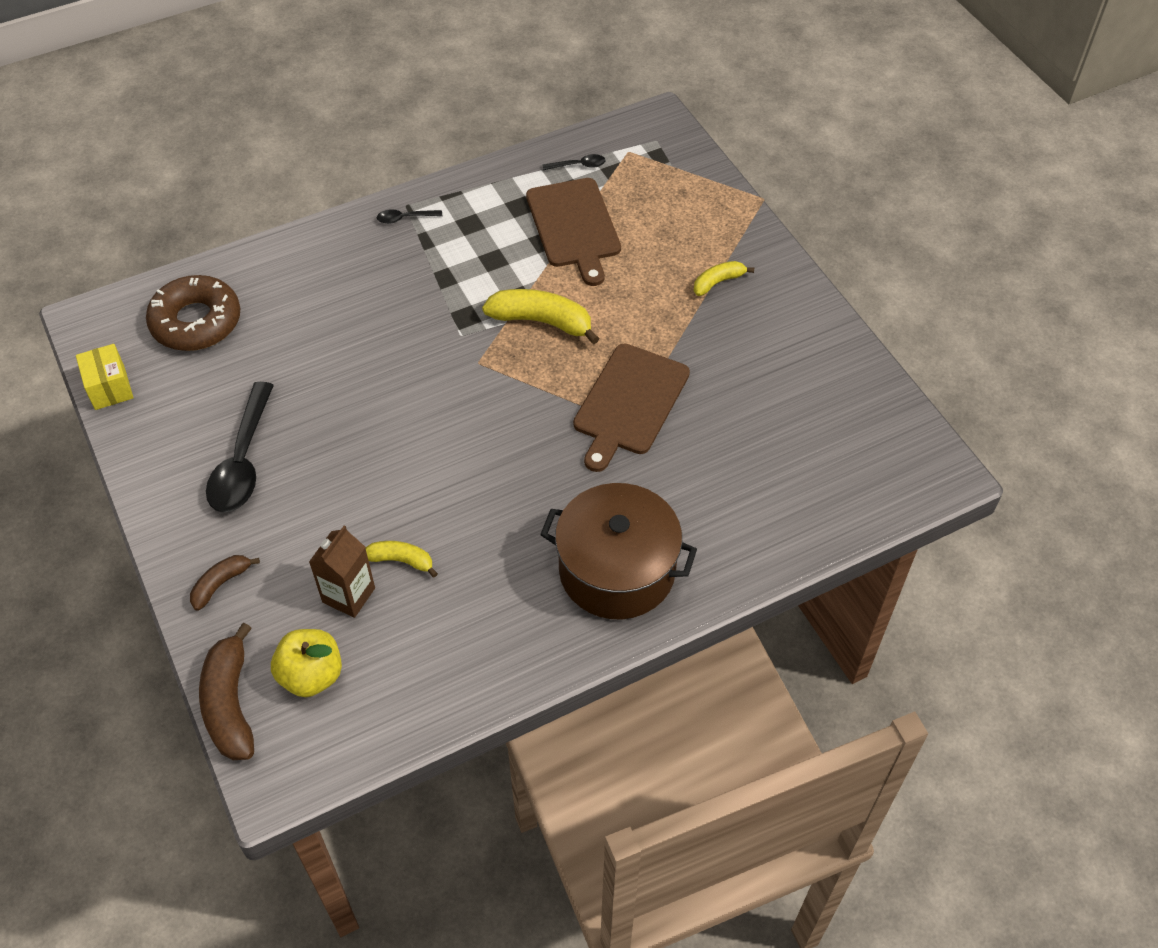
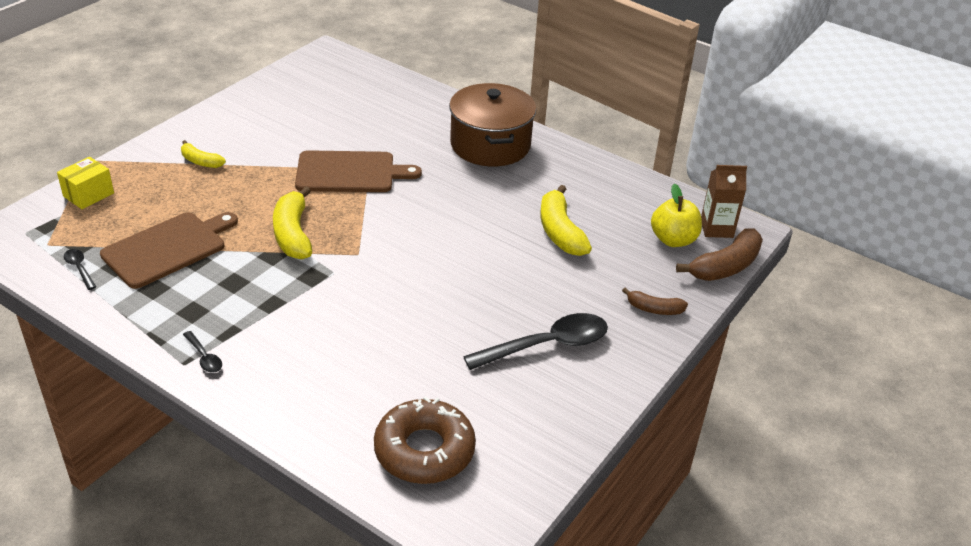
camera: 120 degrees left, 15 degrees down
yellow box [76,344,134,410] -> yellow box moved to [57,157,114,209]
brown carton [309,526,375,618] -> brown carton moved to [701,165,747,238]
yellow banana [365,541,438,577] -> yellow banana [541,185,592,256], size x1.74

